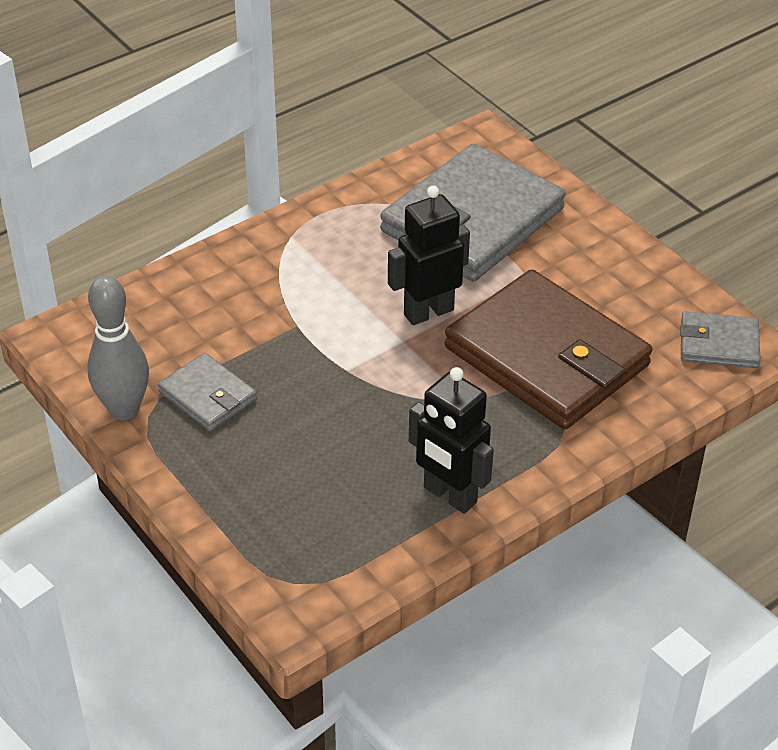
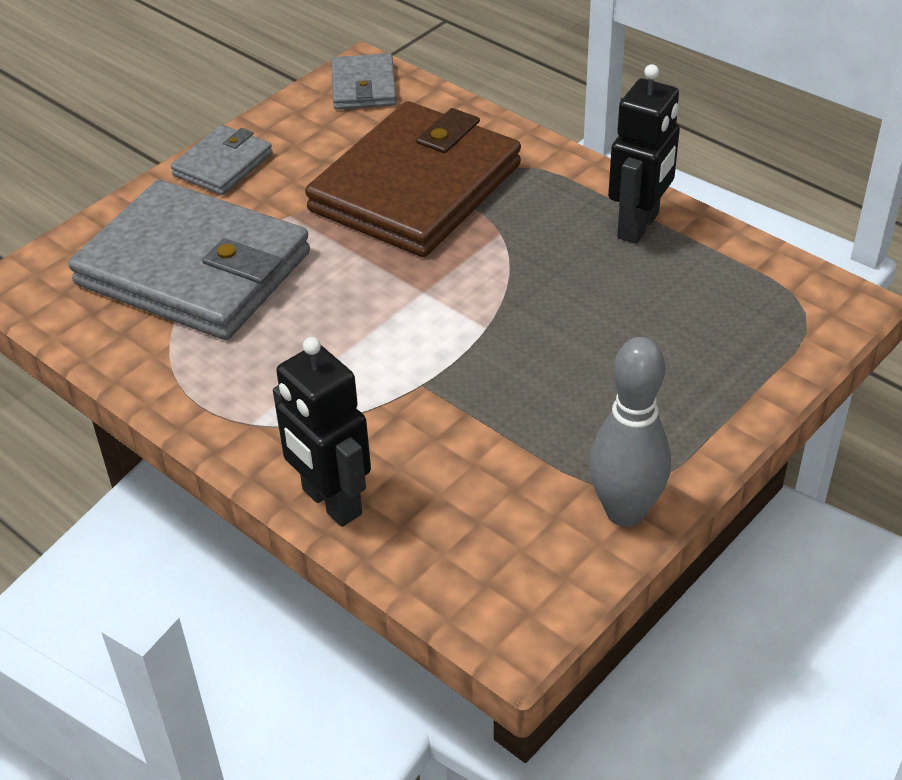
camera: 100 degrees left, 0 degrees up
grey wallet [158,353,257,431] -> grey wallet moved to [170,125,273,195]
black robot [388,186,470,325] -> black robot moved to [273,337,371,527]

